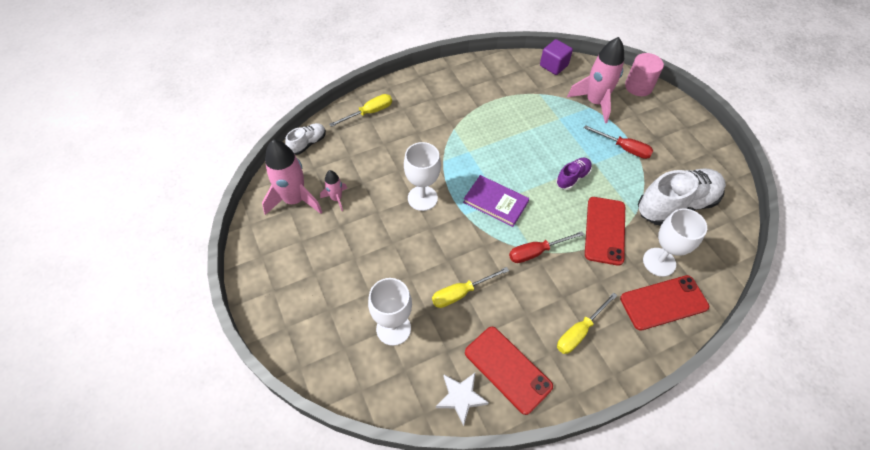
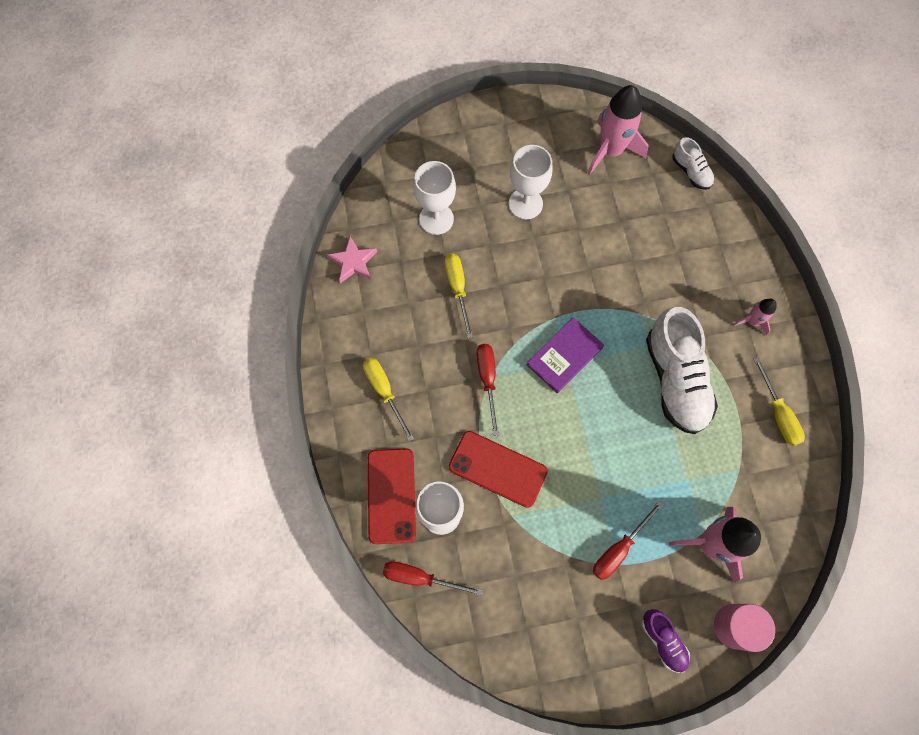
camera: 105 degrees right, 15 degrees up
pink rocket [320,170,347,211] -> pink rocket moved to [734,299,777,336]
yellow screwdriver [329,94,392,127] -> yellow screwdriver moved to [754,357,805,446]
white goblet [404,142,441,211] -> white goblet moved to [509,145,553,219]
white star [436,373,489,426] -> pink star [327,236,377,283]
red phone [465,327,553,415] -> none
purple cube [540,39,573,75] -> none
purple shoe [556,158,592,190] -> purple shoe moved to [642,609,690,673]
white shoe [638,168,726,226] -> white shoe moved to [646,307,718,434]
none -> red screwdriver [383,561,483,596]

